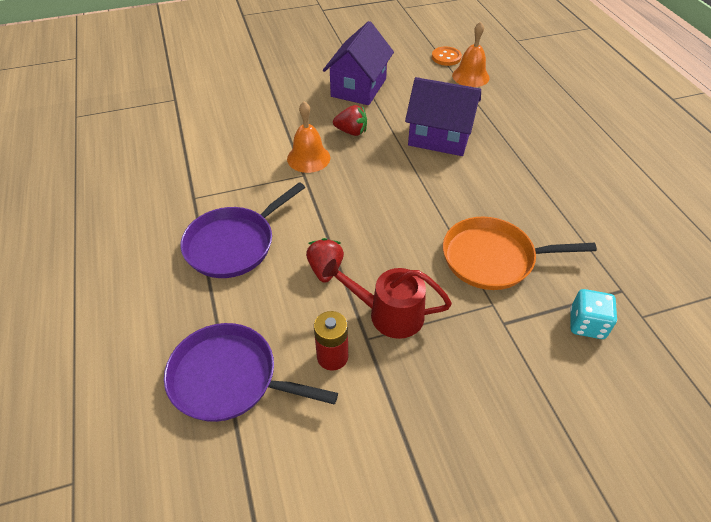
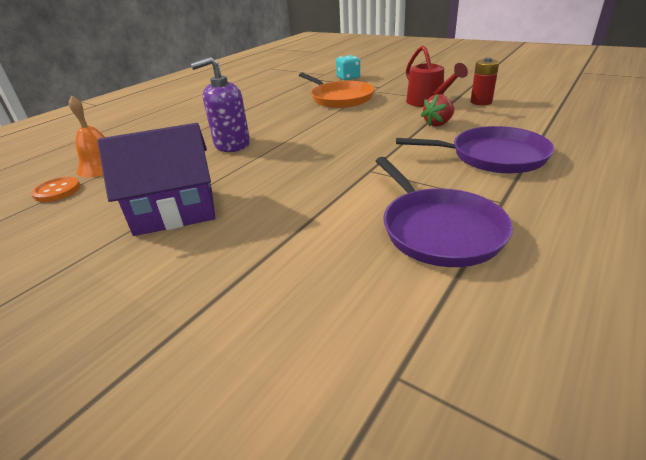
camera: 125 degrees left, 15 degrees down
purple pan [164,323,338,422] -> purple pan moved to [376,157,513,267]
orange bell [287,101,330,173] -> none
red strawberry [333,105,367,136] -> none
purple house [405,77,481,156] -> purple soap dispenser [191,57,250,152]

